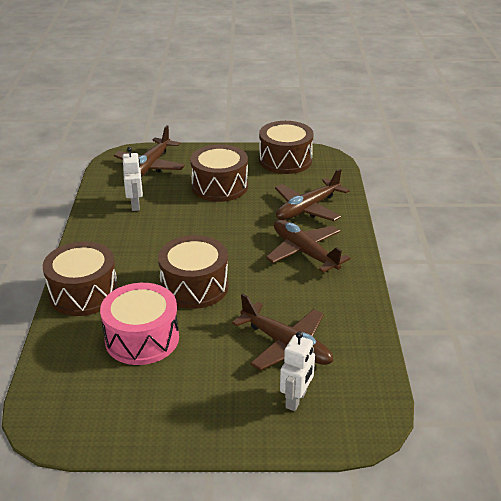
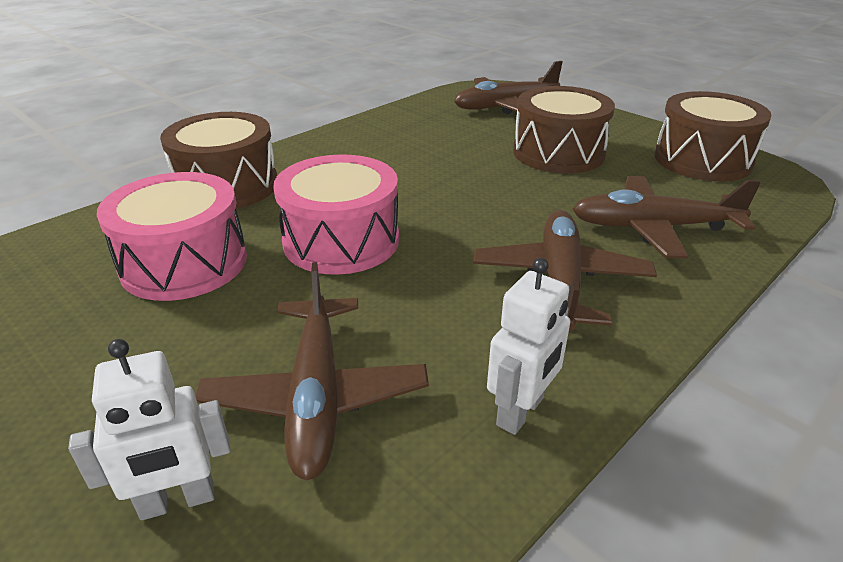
camera: 45 degrees right, 0 degrees up
white robot [123,147,143,211] -> white robot moved to [487,258,570,435]
brown drum [158,235,229,309] -> pink drum [273,154,399,275]

